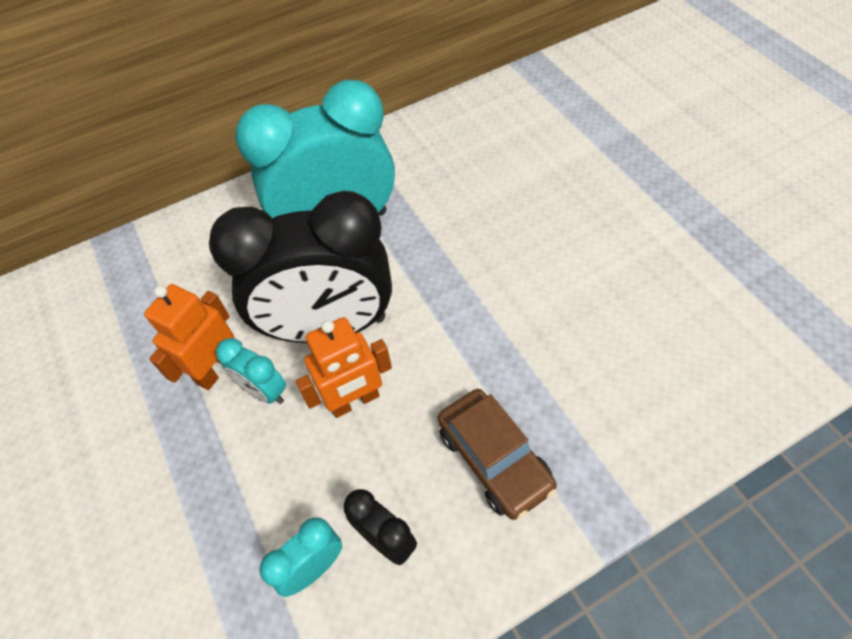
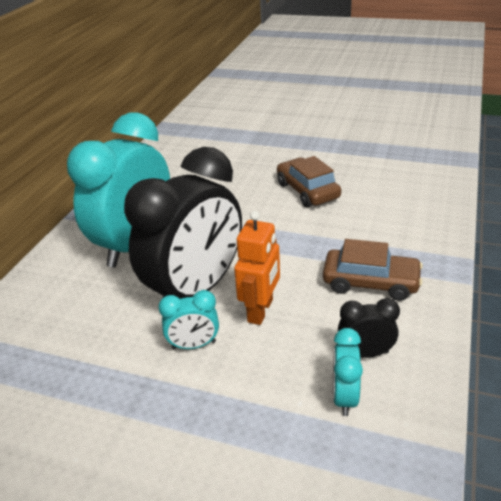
camera: 45 degrees left, 20 degrees down
orange robot [144,284,234,390] -> none
none -> brown car [277,156,341,207]

